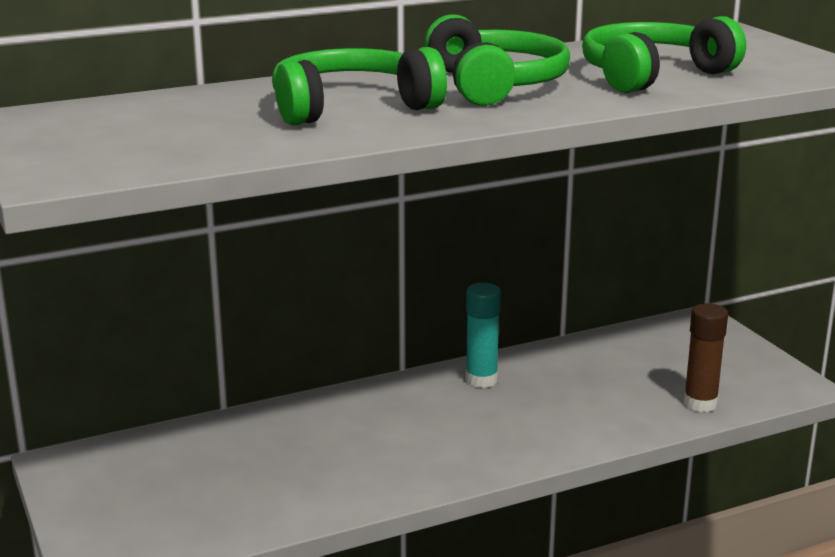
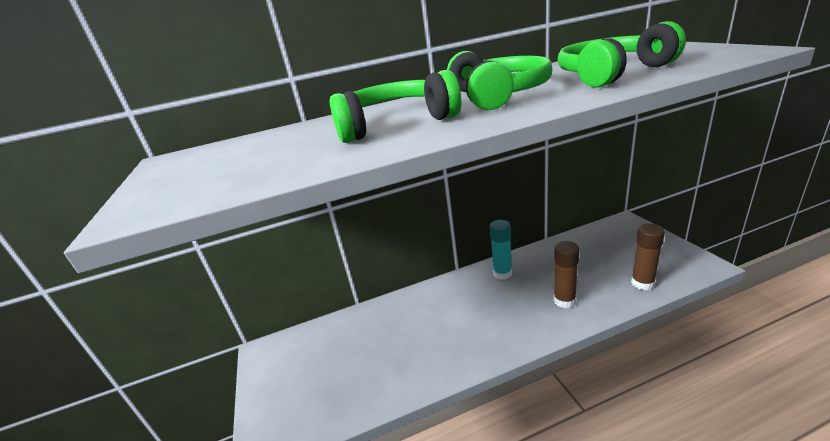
camera: 10 degrees right, 5 degrees up
none -> brown glue stick [554,241,579,308]

